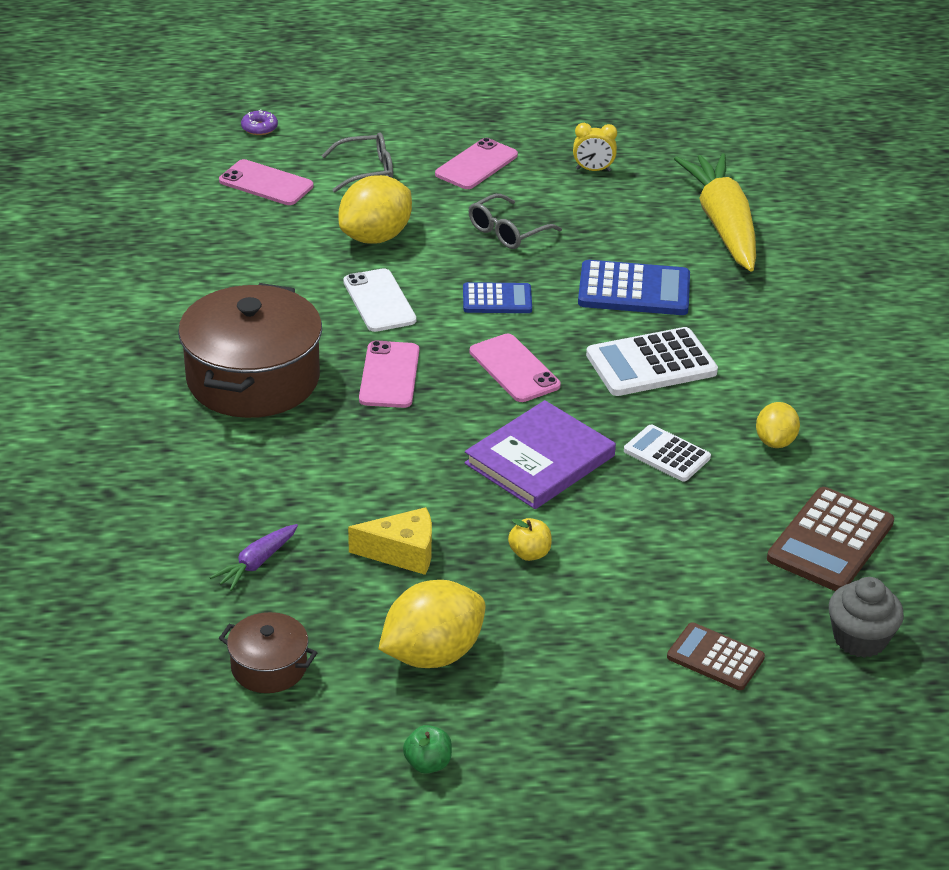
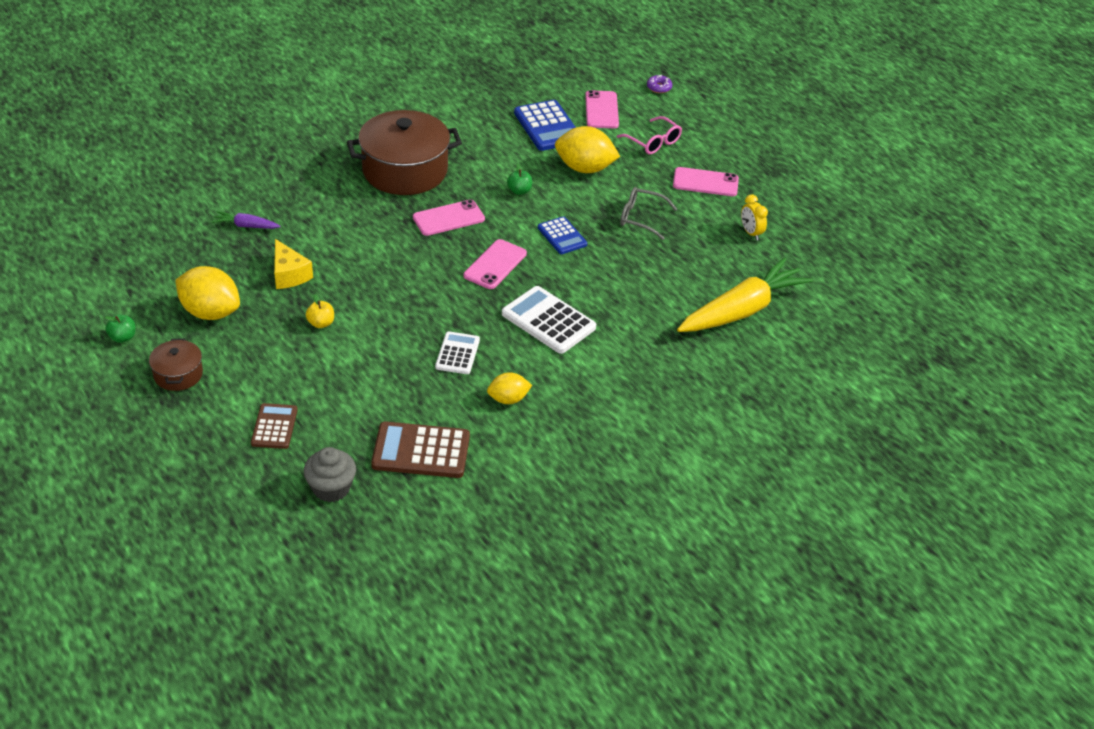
camera: 60 degrees right, 5 degrees up
brown pot [219,612,318,693] -> brown pot moved to [149,338,203,391]
grey glasses [321,132,393,192] -> pink glasses [617,116,682,154]
white phone [343,268,416,332] -> green apple [507,164,532,195]
purple book [464,400,616,509] -> none
blue calculator [578,260,690,315] -> blue calculator moved to [514,100,576,151]

